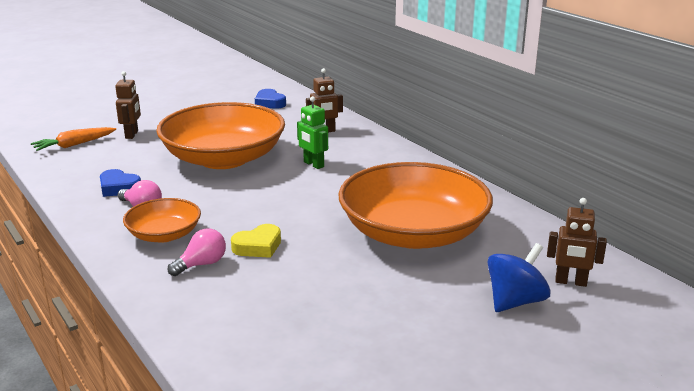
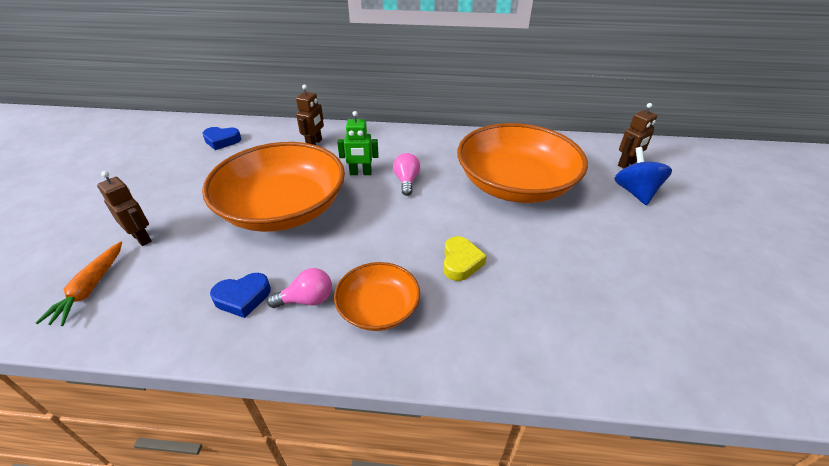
camera: 50 degrees left, 15 degrees up
pink light bulb [168,228,226,276] -> pink light bulb moved to [393,153,420,196]

